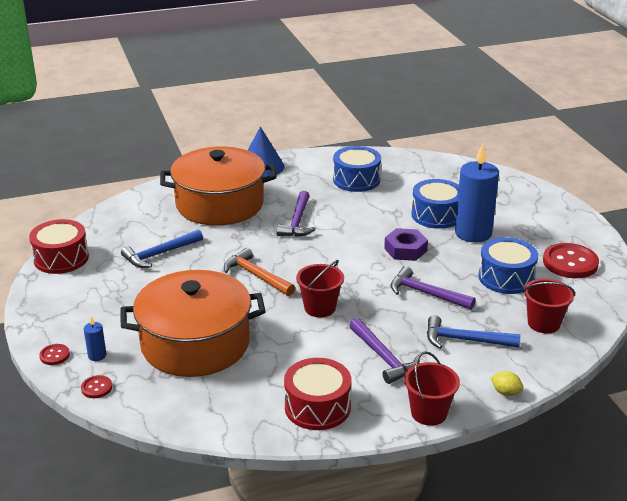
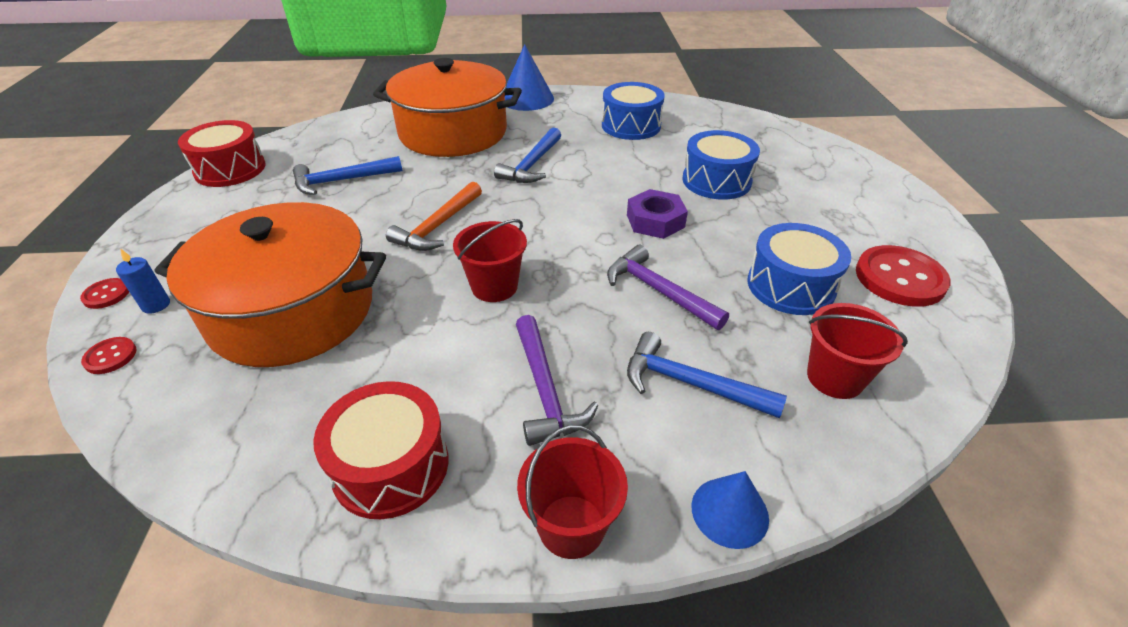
camera: 15 degrees right, 10 degrees up
orange hammer [224,248,295,296] -> orange hammer turned 120 degrees counterclockwise [386,182,482,251]
purple hammer [276,191,316,237] -> blue hammer [494,128,561,183]
blue candle [455,144,499,243] -> none
yellow lemon [490,371,524,396] -> blue cone [691,471,769,549]

